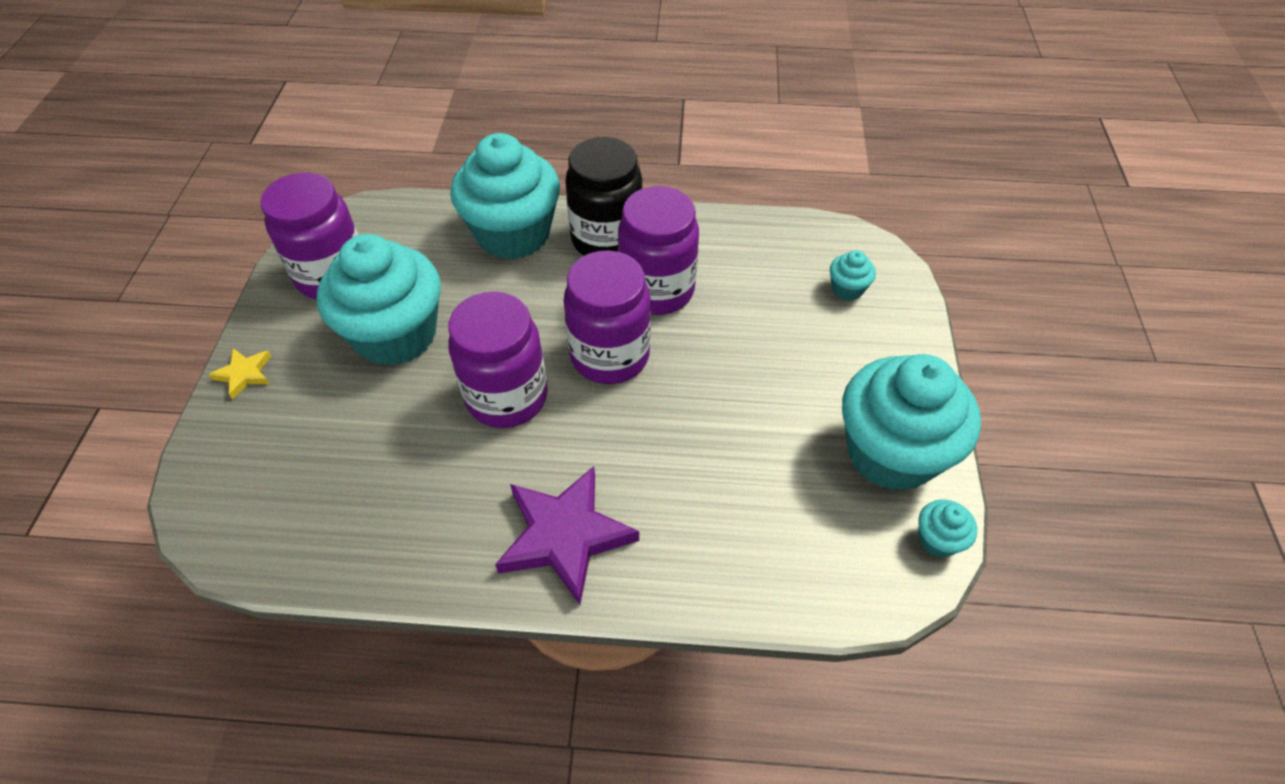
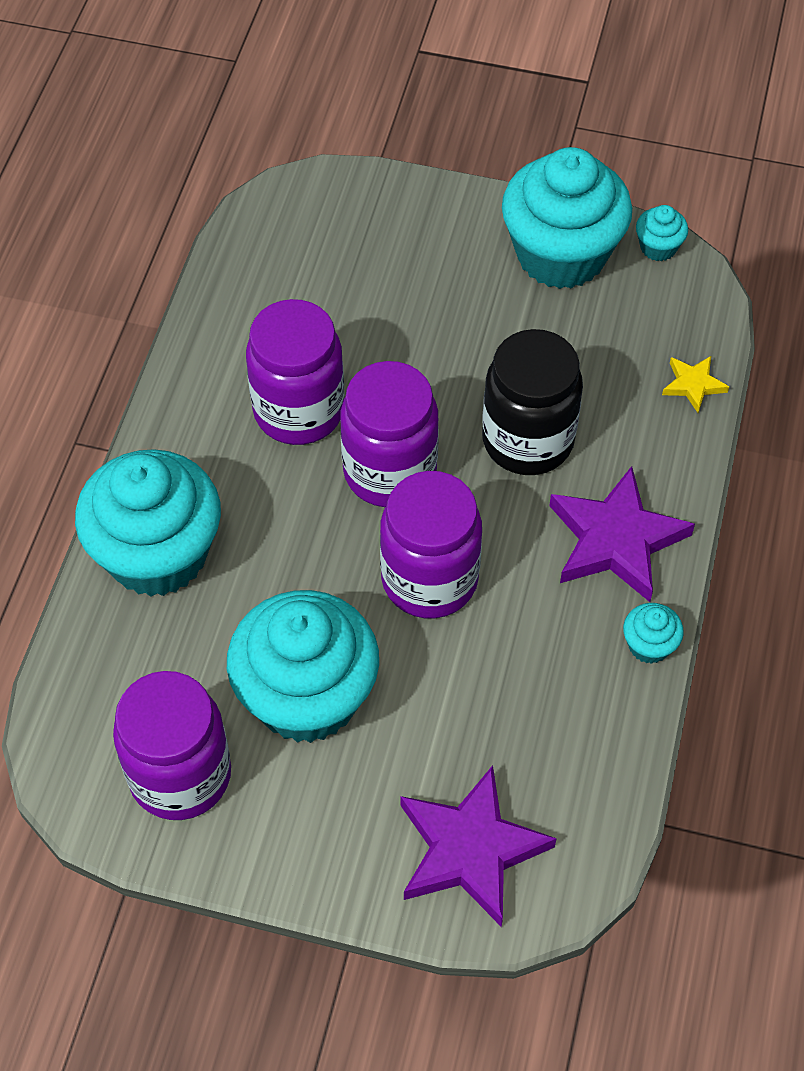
camera: 80 degrees left, 5 degrees up
yellow star [208,348,271,399] -> yellow star moved to [662,356,729,413]
black jar [565,137,642,256] -> black jar moved to [482,329,583,475]
turquoise cupcake [830,250,876,301] -> turquoise cupcake moved to [623,603,684,664]
none -> purple star [400,765,557,927]

